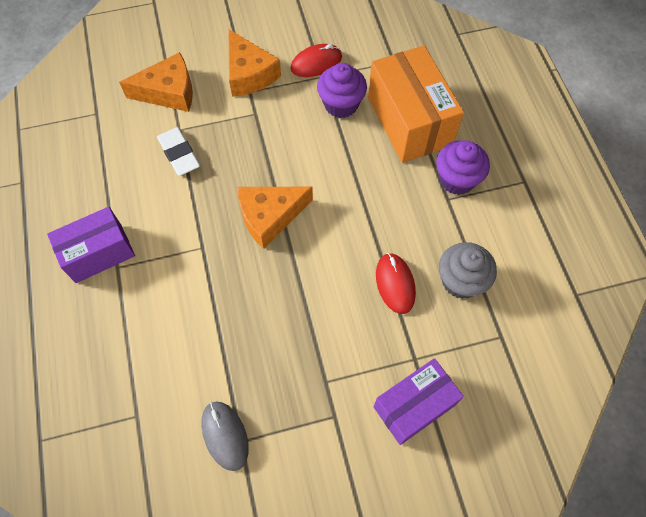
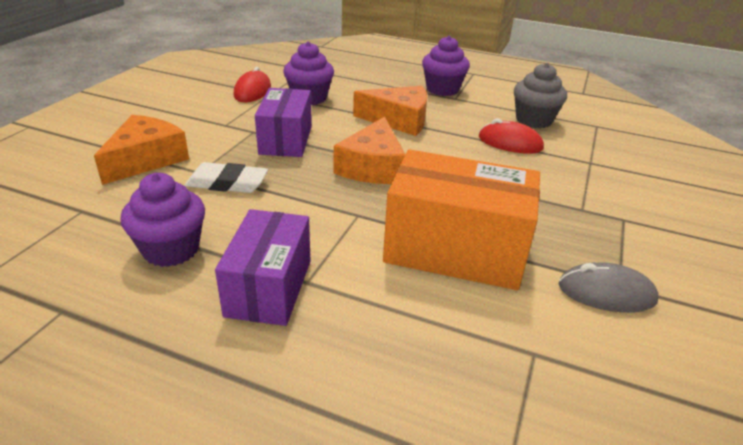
camera: 55 degrees left, 30 degrees down
orange cheese [229,29,281,97] -> orange cheese moved to [353,86,427,136]
orange box [368,46,464,163] -> orange box moved to [383,149,540,290]
purple box [374,358,464,445] -> purple box moved to [255,88,312,157]
none -> purple cupcake [120,173,205,267]

